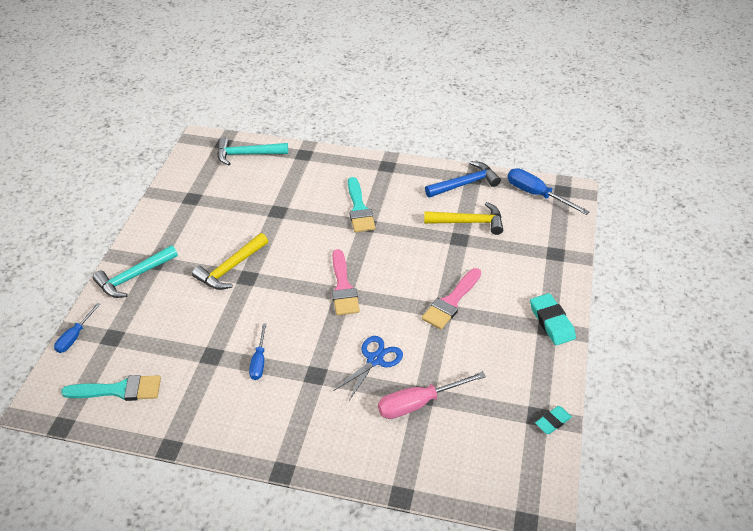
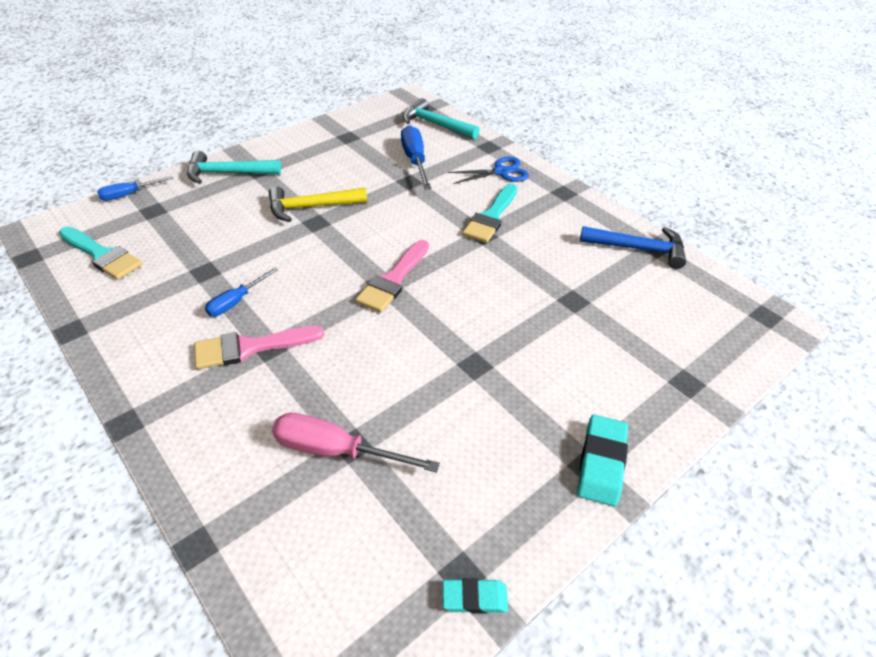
camera: 35 degrees right, 0 degrees up
blue scissors [333,336,403,400] -> blue scissors moved to [448,157,529,184]
pink brush [422,268,481,329] -> pink brush moved to [194,326,324,369]
yellow hammer [424,202,503,235] -> none
blue screwdriver [507,168,590,215] -> blue screwdriver moved to [401,125,431,190]

